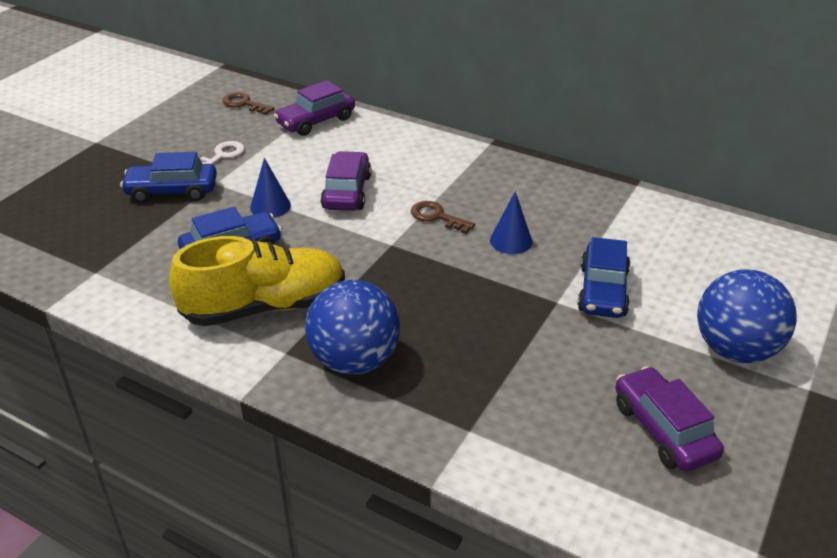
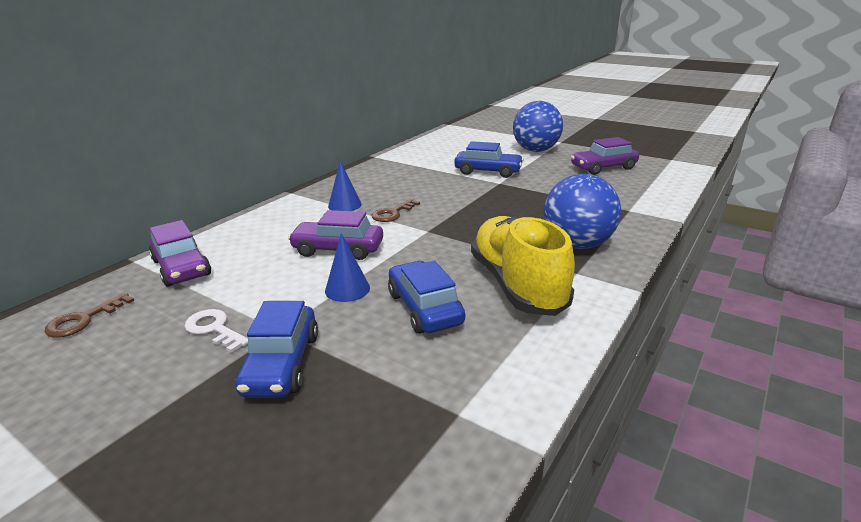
camera: 85 degrees left, 10 degrees down
blue cone [490,191,532,254] -> blue cone moved to [328,161,362,211]

